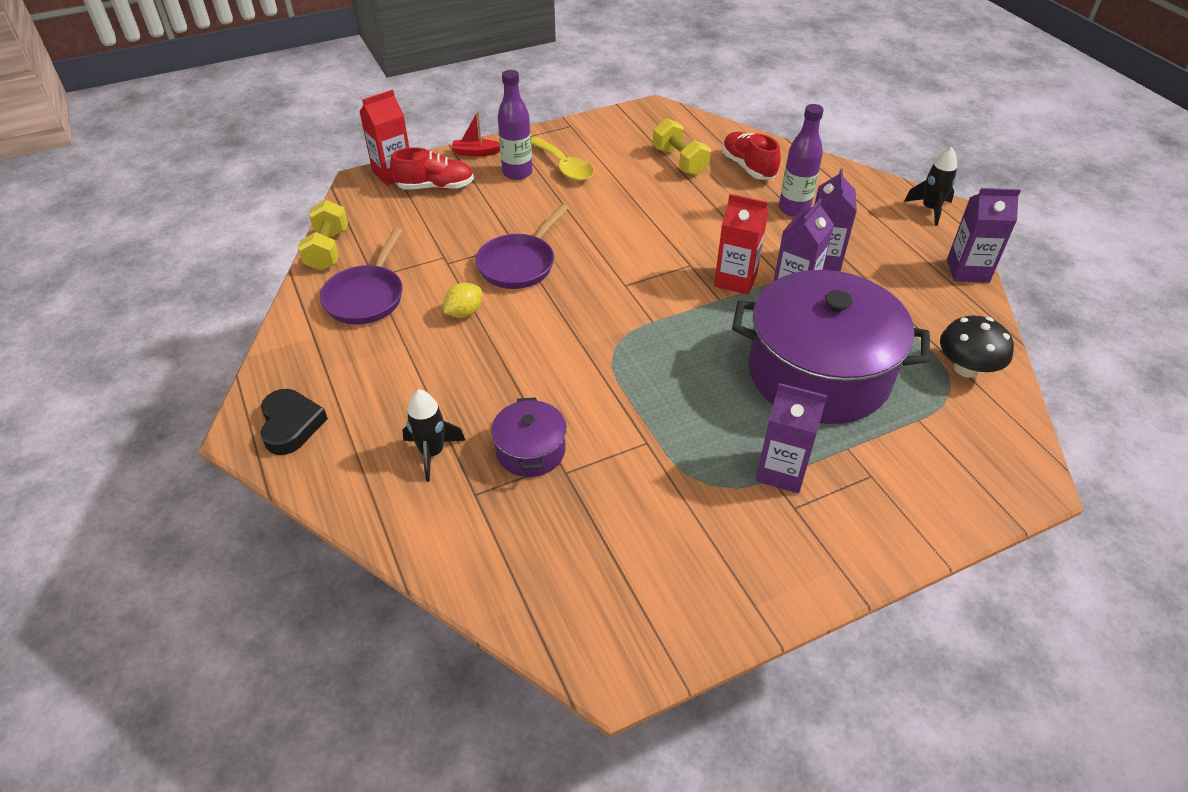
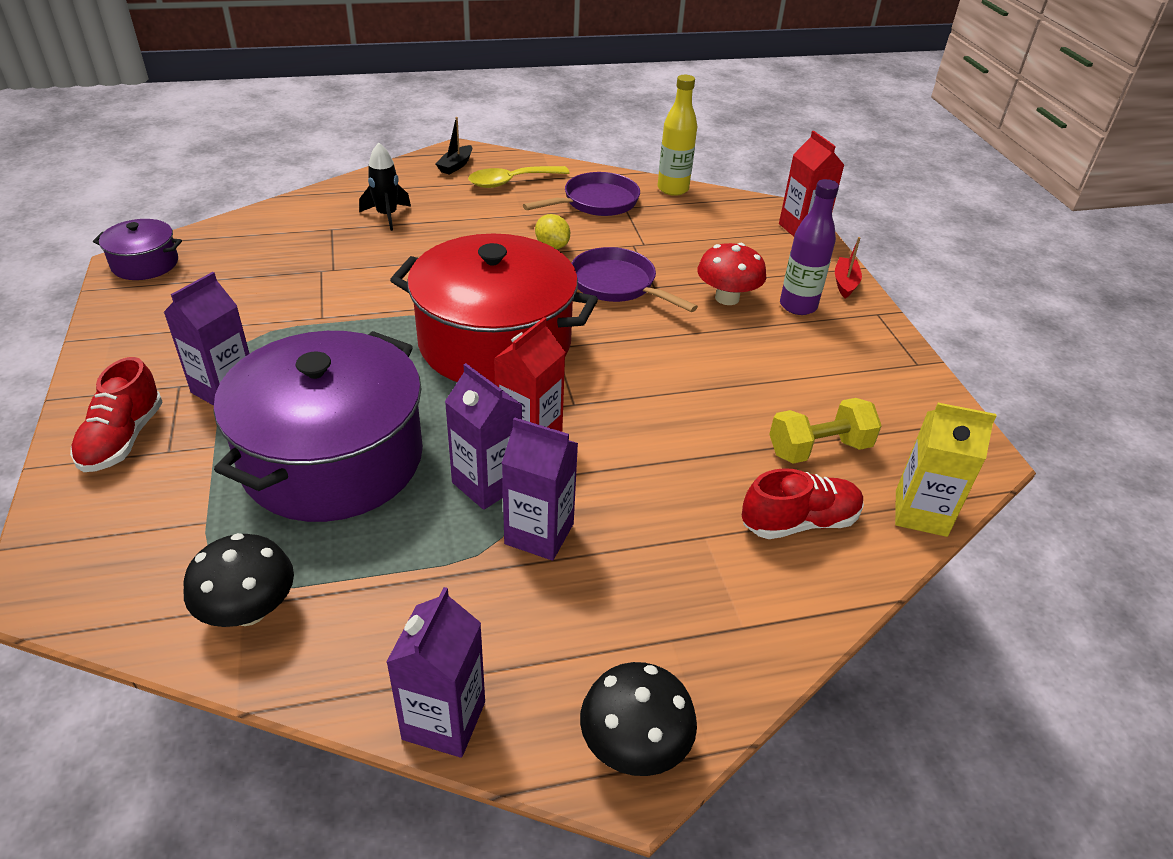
camera: 100 degrees right, 5 degrees down
black heart [260,389,328,455] -> black boat [436,117,472,175]
yellow dumbbell [298,200,348,271] -> yellow bottle [657,75,697,196]
purple pan [320,228,403,325] -> purple pan turned 120 degrees clockwise [523,172,640,216]
red shoe [390,147,474,190] -> red shoe moved to [70,357,163,472]
purple pot [491,397,567,477] -> purple pot moved to [93,219,182,280]
yellow spoon [531,137,594,181] -> yellow spoon moved to [468,166,569,188]
purple bottle [779,104,824,217] -> none
black rocket [904,147,957,226] -> black mushroom [580,662,697,776]
none -> red pot [390,234,598,384]
none -> red mushroom [697,243,766,305]
none -> yellow carton [895,403,996,537]

